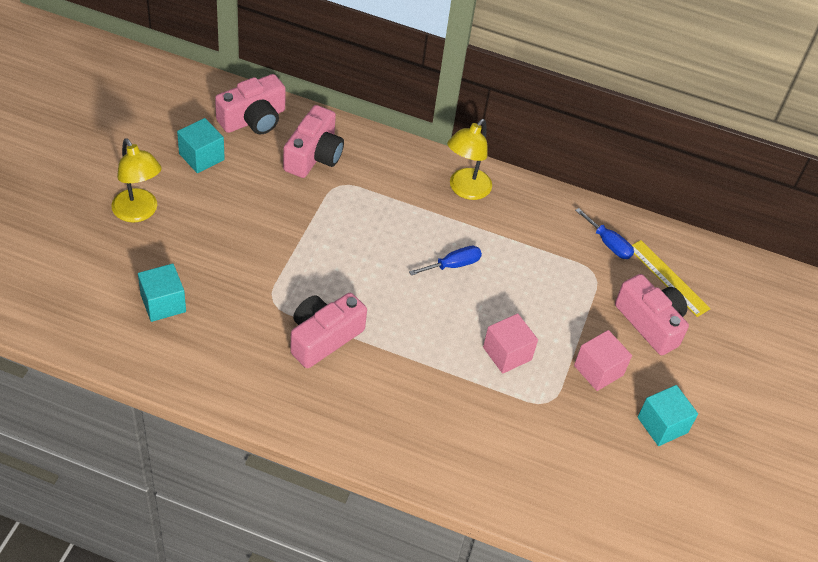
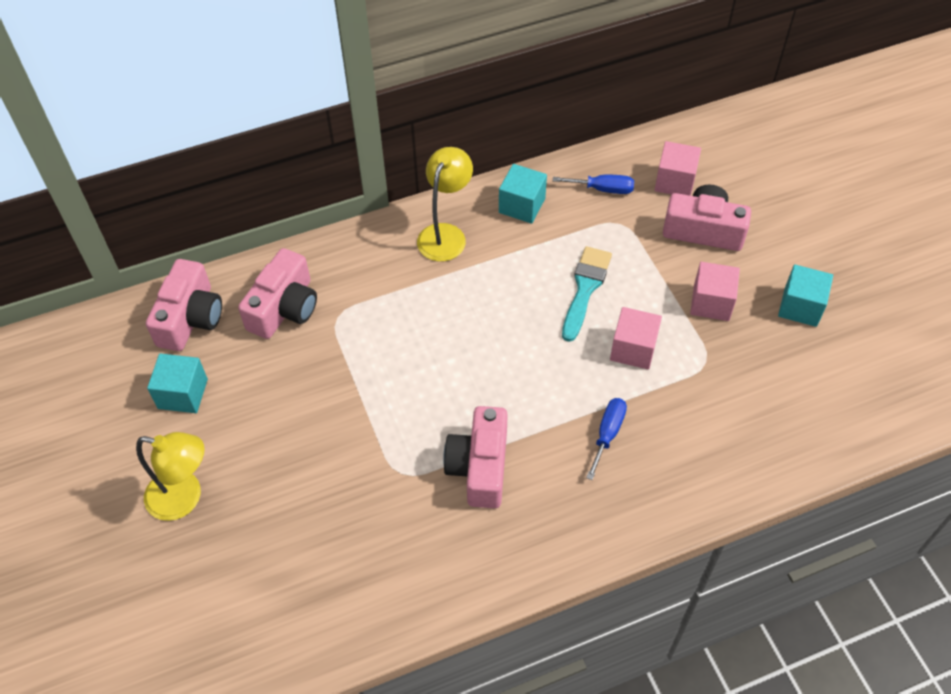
camera: 35 degrees left, 5 degrees up
turquoise cube [138,263,186,322] -> turquoise cube moved to [499,164,547,224]
pink camera [283,105,344,178] -> pink camera turned 45 degrees clockwise [238,248,317,339]
blue screwdriver [409,246,482,276] -> blue screwdriver moved to [586,398,627,480]
yellow lamp [447,119,492,200] -> yellow lamp turned 150 degrees counterclockwise [417,147,473,262]
yellow ruler [632,240,711,317] -> pink cube [655,141,701,196]
none -> turquoise brush [562,246,612,342]

